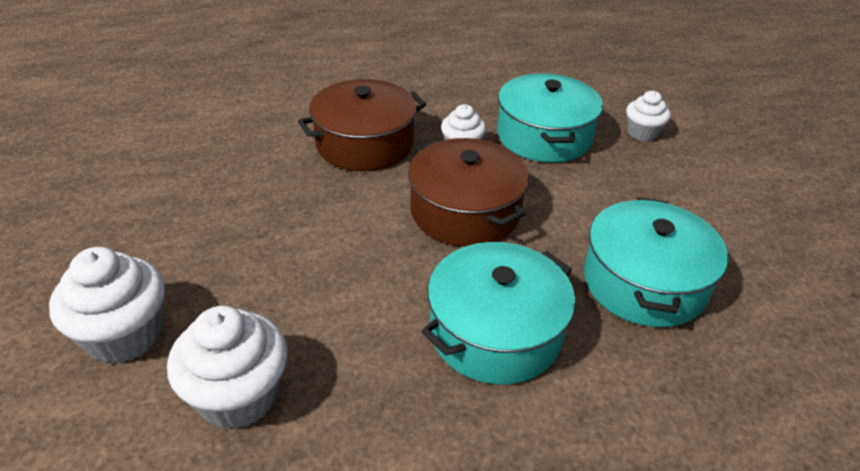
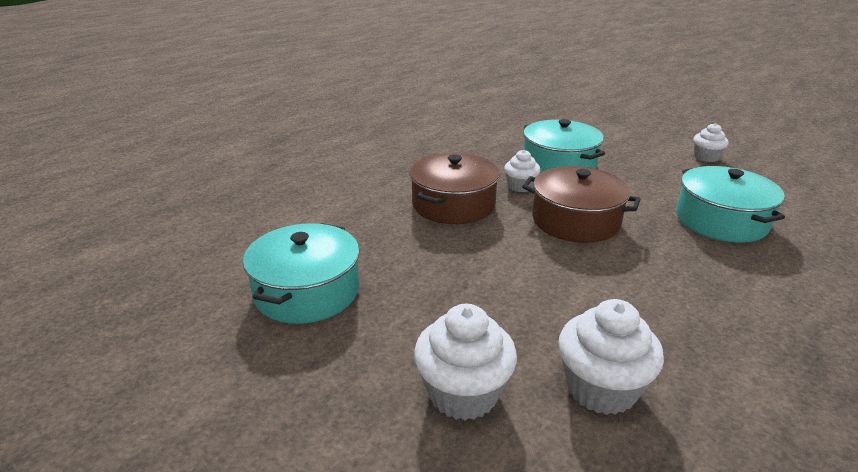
camera: 30 degrees left, 10 degrees down
turquoise pot [421,242,575,385] -> turquoise pot moved to [243,223,360,324]
white cupcake [626,91,671,142] -> white cupcake moved to [693,123,729,162]

